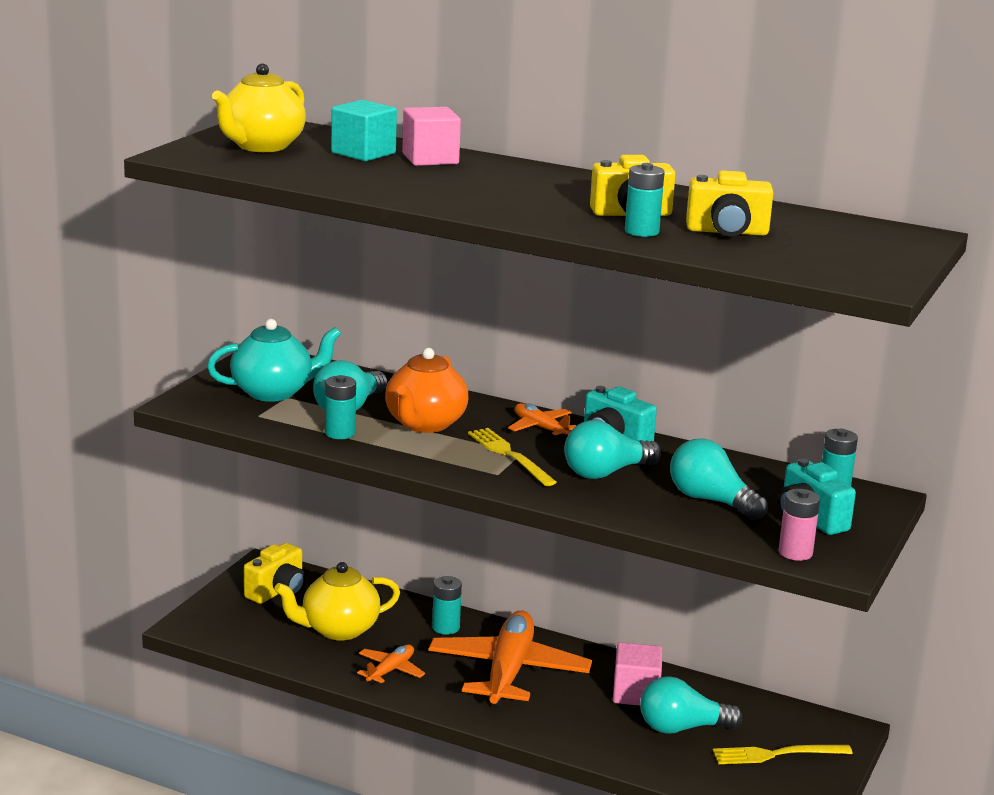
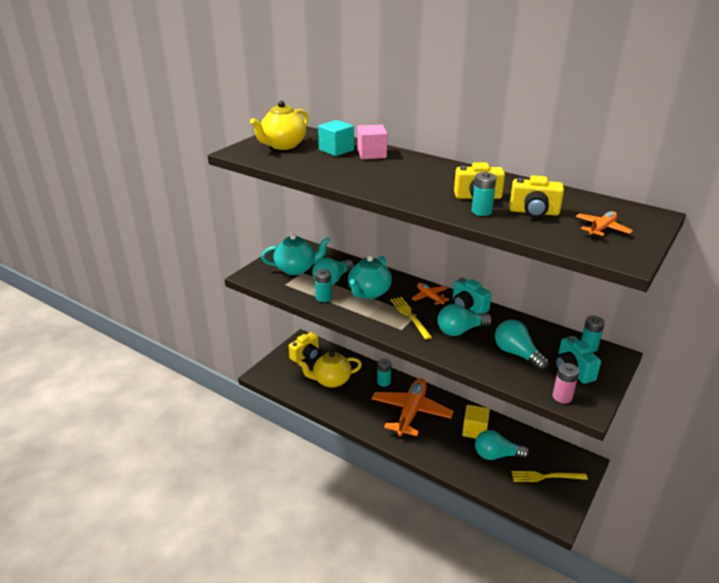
camera: 10 degrees right, 10 degrees up
orange plane [357,644,425,684] -> orange plane moved to [576,211,633,237]
orange teapot [385,348,468,433] -> turquoise teapot [348,255,392,299]
pink cube [613,642,662,706] -> yellow cube [462,405,490,439]

